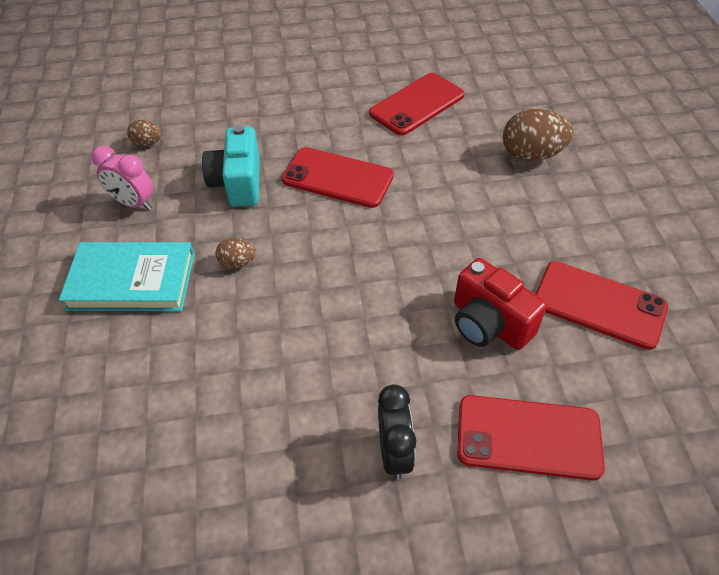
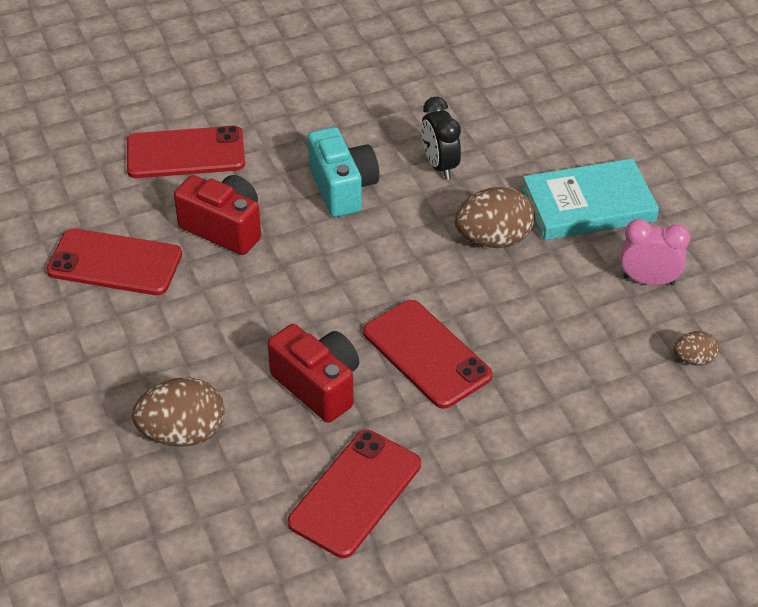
camera: 165 degrees right, 5 degrees down
turquoise camera [202,125,260,207] -> turquoise camera moved to [308,127,379,217]
brown egg [215,238,256,268] -> brown egg [454,187,535,248], size x1.89
red phone [282,147,394,208] -> red phone turned 45 degrees clockwise [363,300,492,409]
black clock [378,384,416,480] -> black clock moved to [421,97,461,179]
none -> red camera [268,324,359,423]

